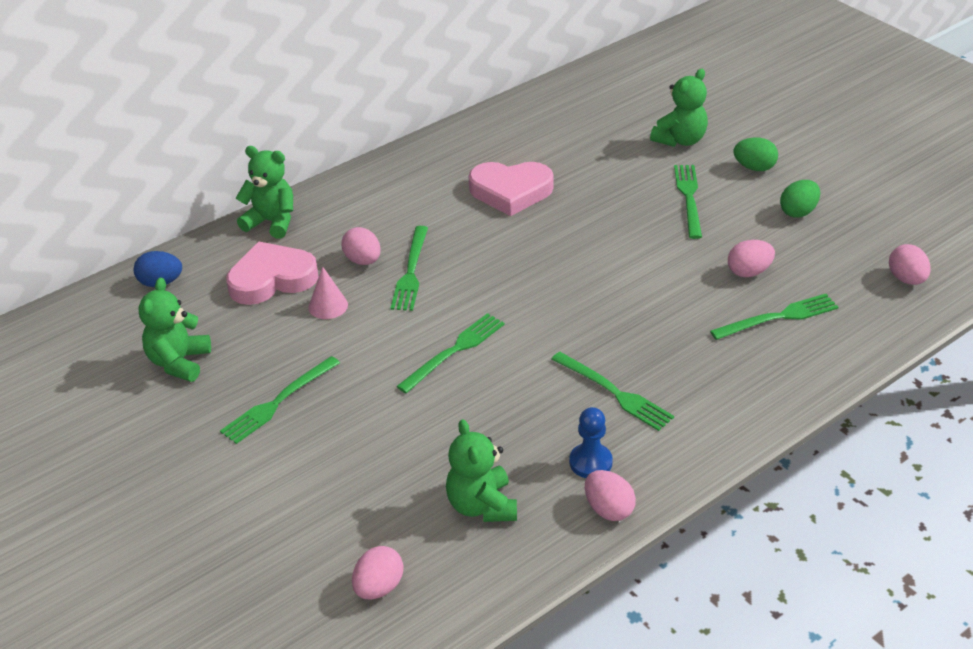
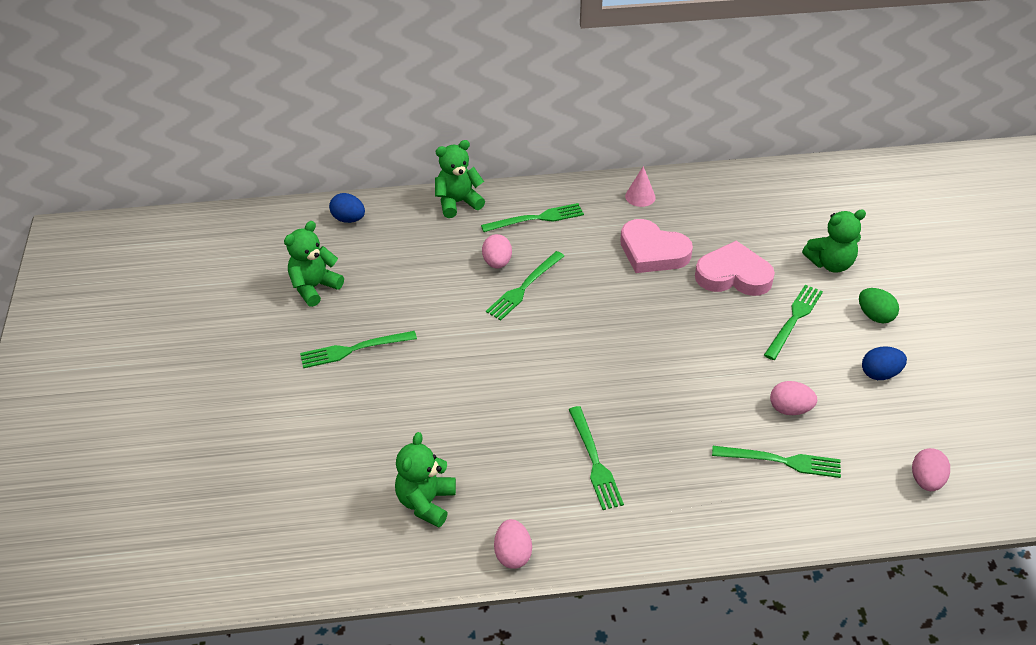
camera: 30 degrees right, 5 degrees up
pink heart [226,241,318,305] -> pink heart moved to [695,241,775,296]
green teddy bear [236,146,293,239] -> green teddy bear turned 75 degrees counterclockwise [435,140,485,218]
pink cone [308,267,348,319] -> pink cone moved to [625,166,656,207]
pink egg [352,546,403,600] -> none
green fork [396,313,505,393] -> green fork moved to [481,203,584,232]
blue pawn [569,407,613,478] -> none
green egg [780,180,820,218] -> blue egg [862,346,907,380]

